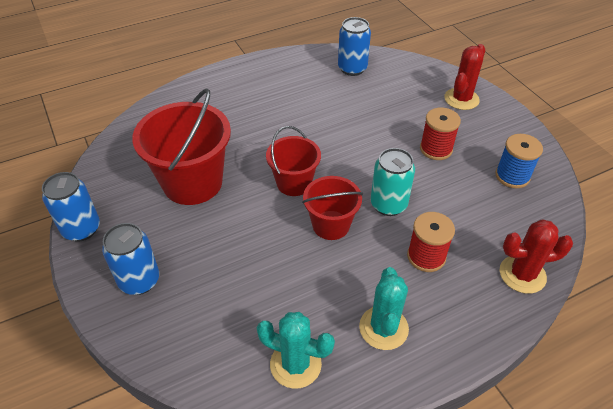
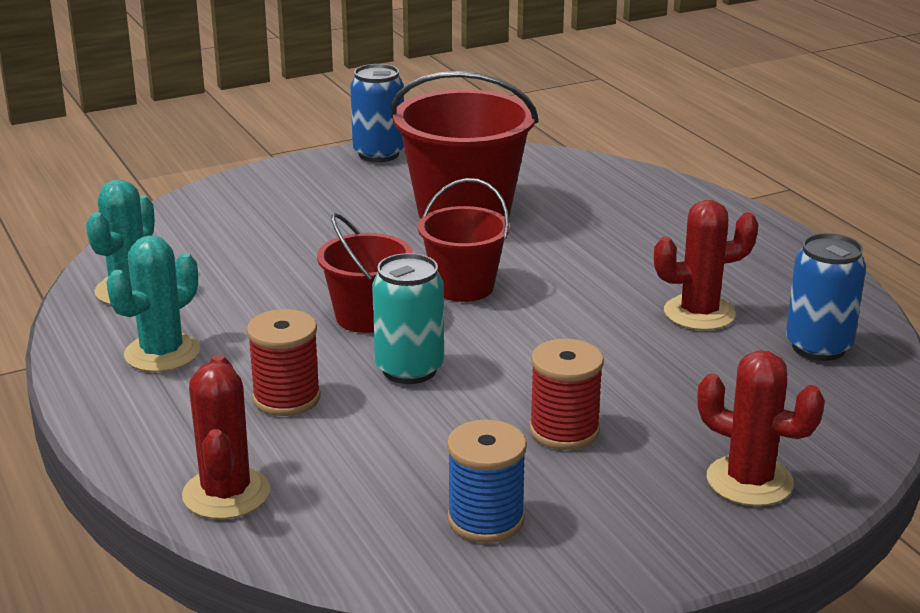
camera: 90 degrees right, 20 degrees down
blue can [102,223,159,295] -> none
turquoise cactus [359,267,409,350] -> turquoise cactus turned 60 degrees counterclockwise [106,235,200,372]
none -> red cactus [654,200,759,330]

